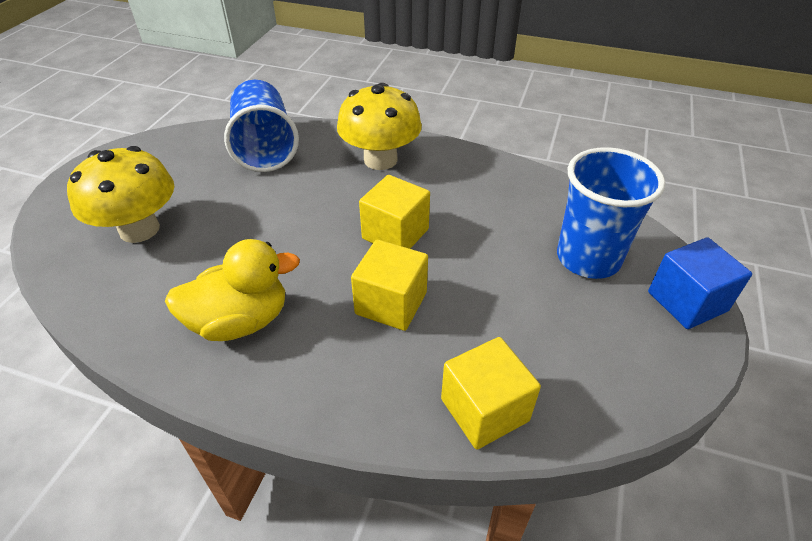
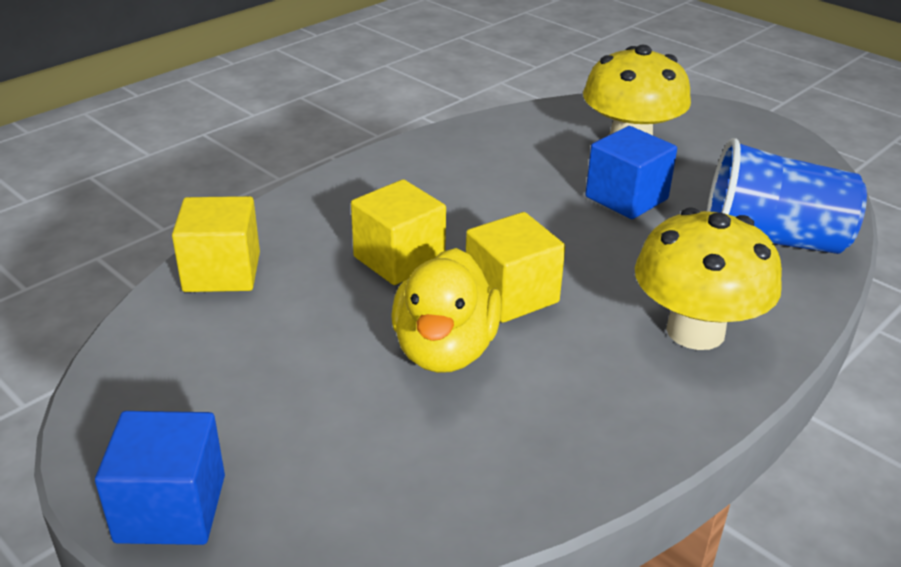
camera: 115 degrees right, 10 degrees down
yellow duck [165,239,300,341] -> yellow duck moved to [391,248,502,373]
blue cup [557,147,666,279] -> none
none -> blue cube [585,126,677,219]

